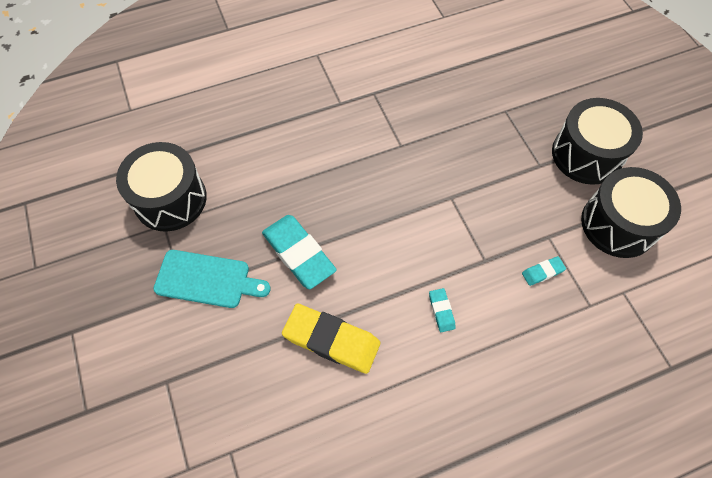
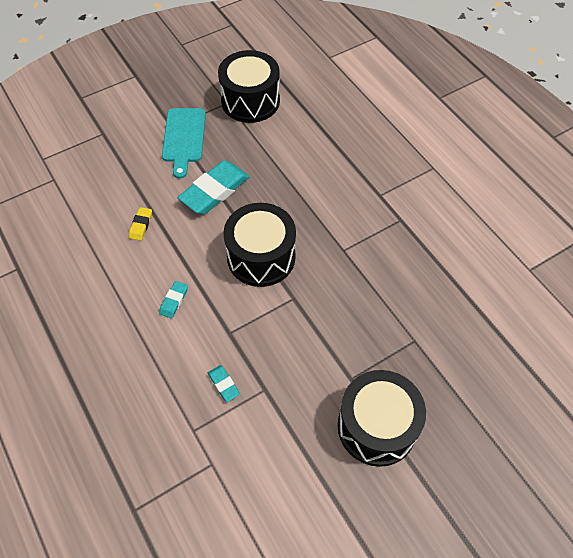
camera: 80 degrees right, 5 degrees down
yellow eraser [282,304,380,374] -> yellow eraser [129,207,152,241], size x0.46
turquoise eraser [429,288,456,332] -> turquoise eraser turned 45 degrees counterclockwise [159,281,188,319]
black drum [581,167,681,258] -> black drum moved to [224,203,296,287]

